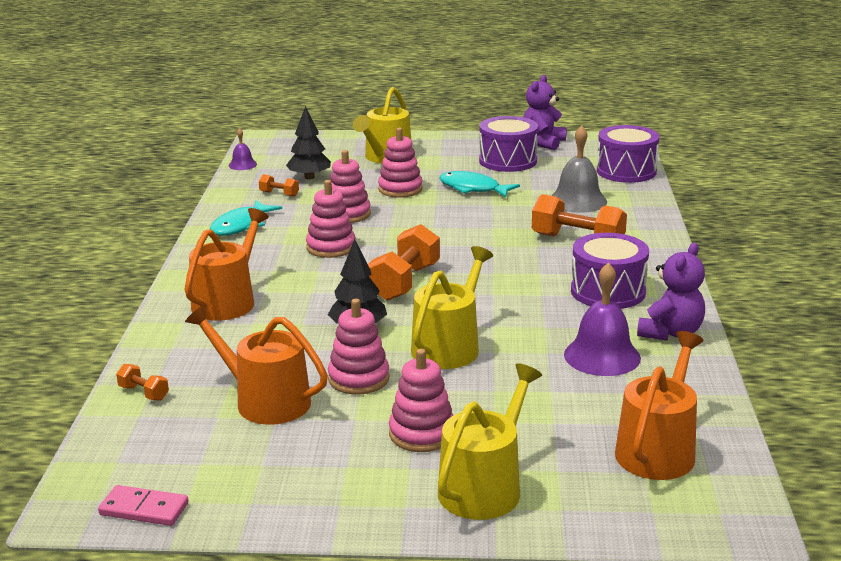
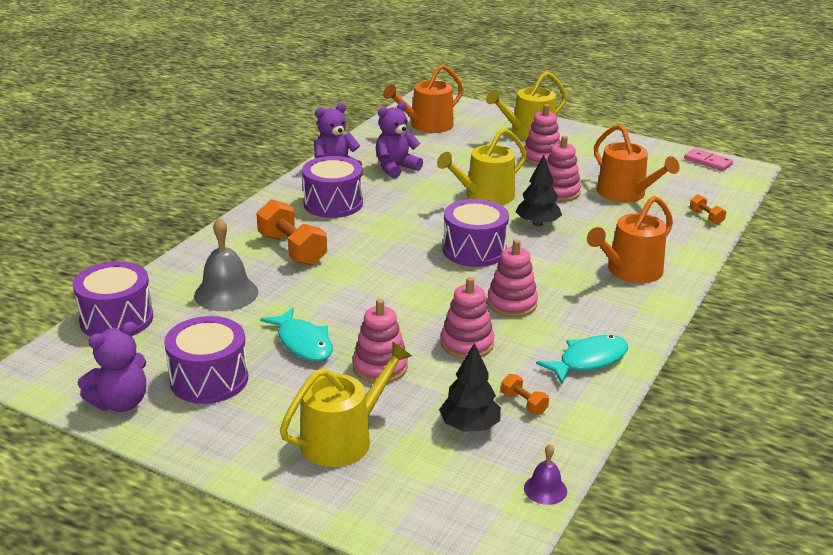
camera: 155 degrees left, 5 degrees up
orange dumbbell [368,224,440,301] -> purple drum [443,199,509,267]
purple bell [564,263,641,376] -> purple teddy bear [376,102,423,178]

